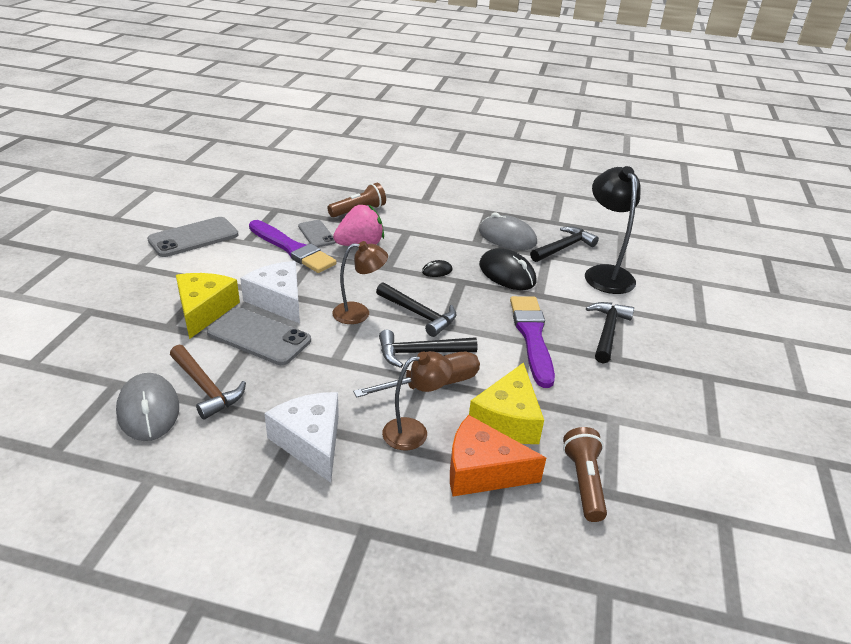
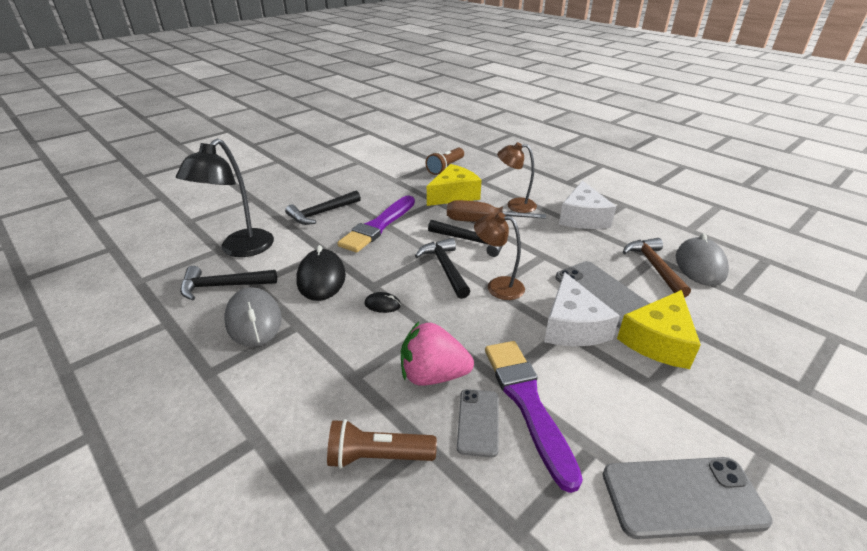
camera: 145 degrees left, 0 degrees up
orange cheese [450,415,546,496] -> none

